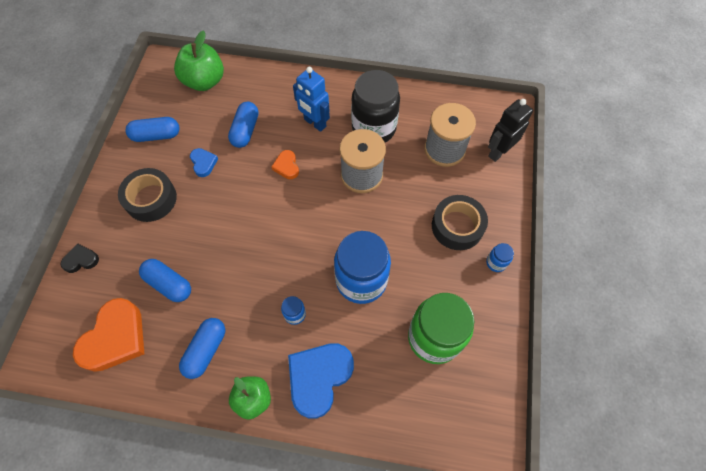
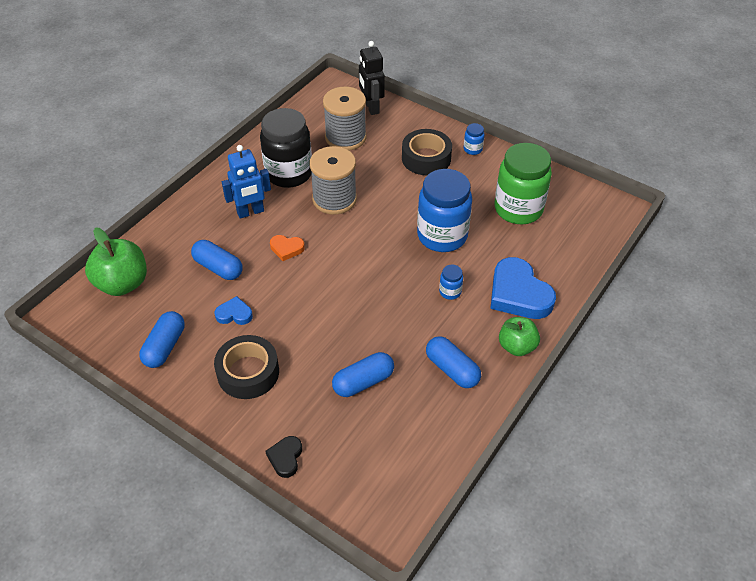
camera: 65 degrees left, 15 degrees down
orange heart [73,298,144,372] -> none

